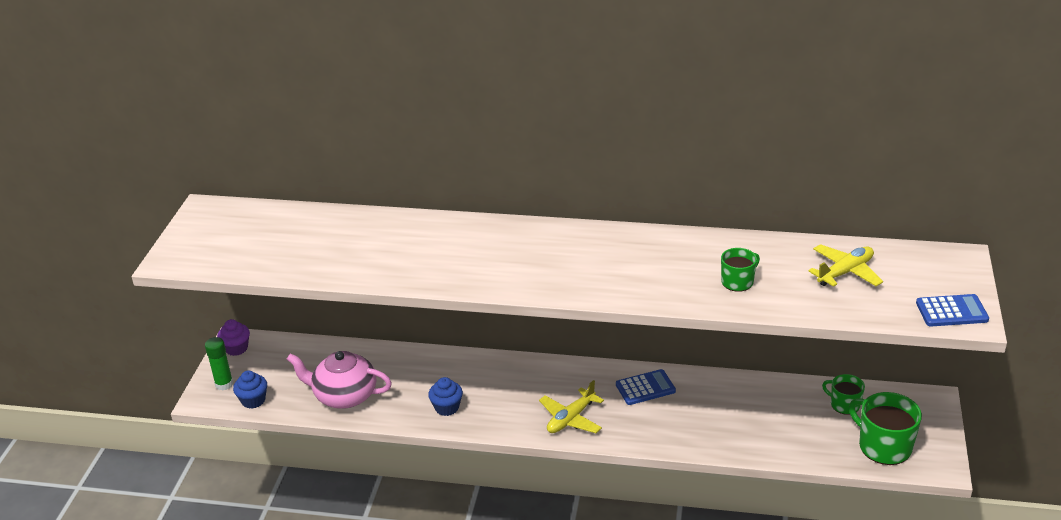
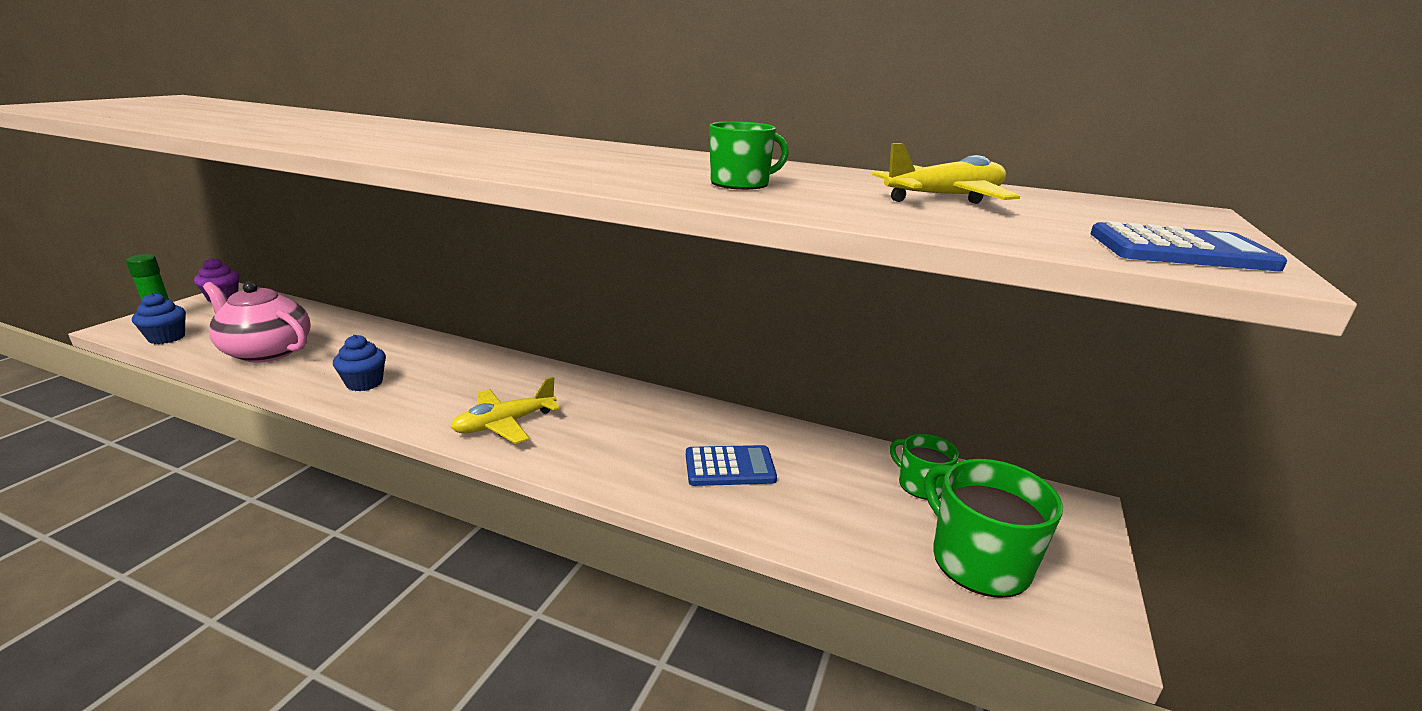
camera: 10 degrees right, 10 degrees down
blue calculator [616,369,676,405] -> blue calculator moved to [686,445,777,486]

